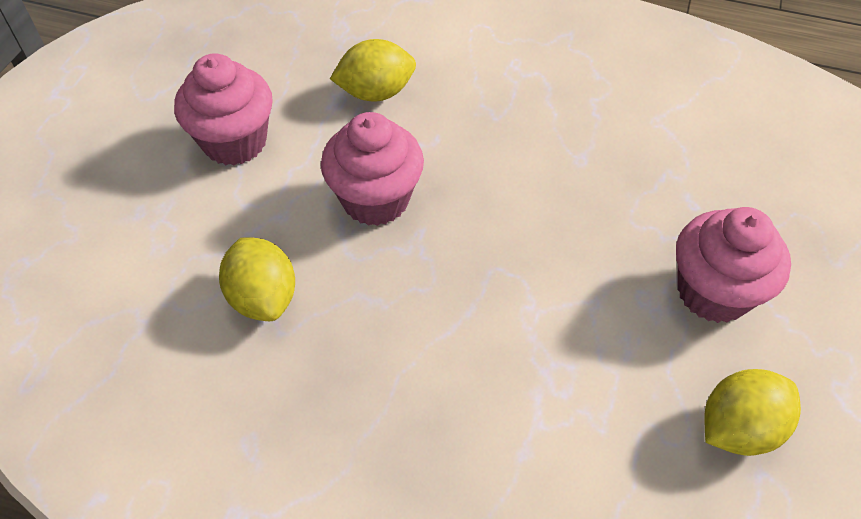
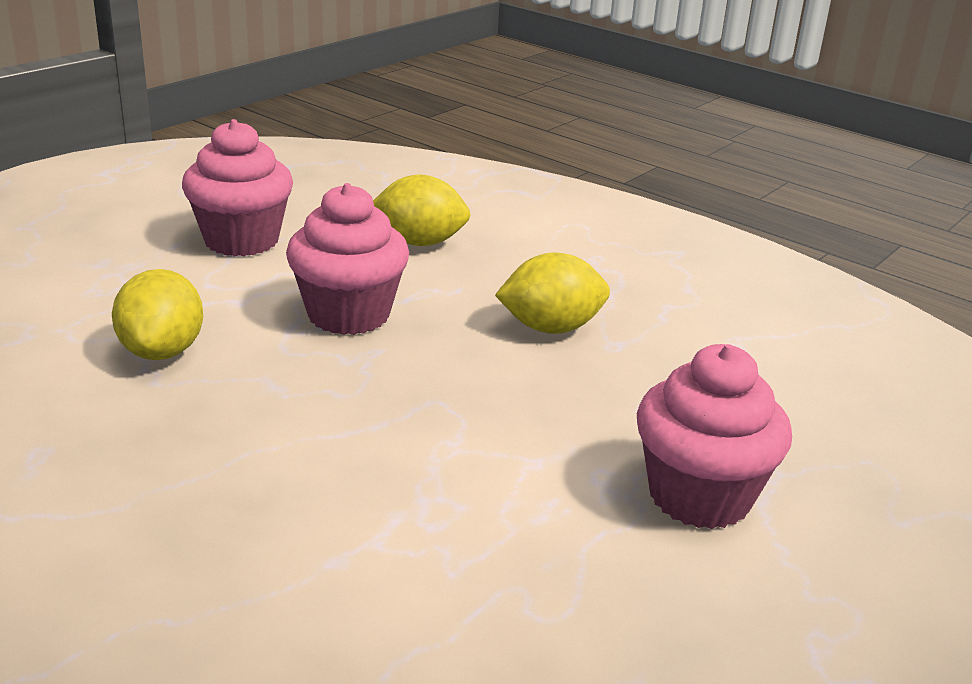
camera: 20 degrees right, 25 degrees down
yellow lemon [704,369,801,456] -> yellow lemon moved to [495,252,610,334]

